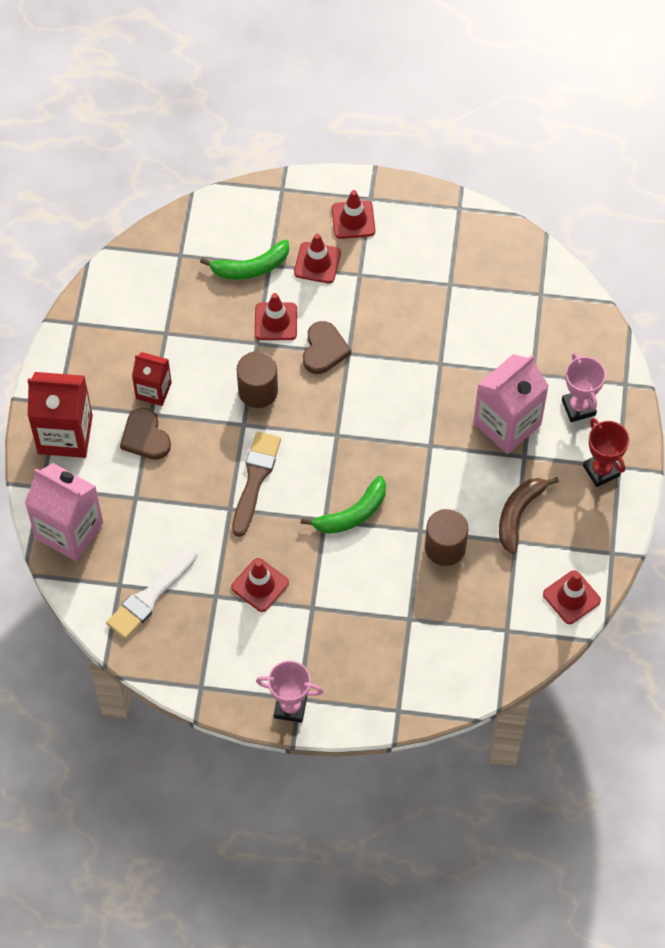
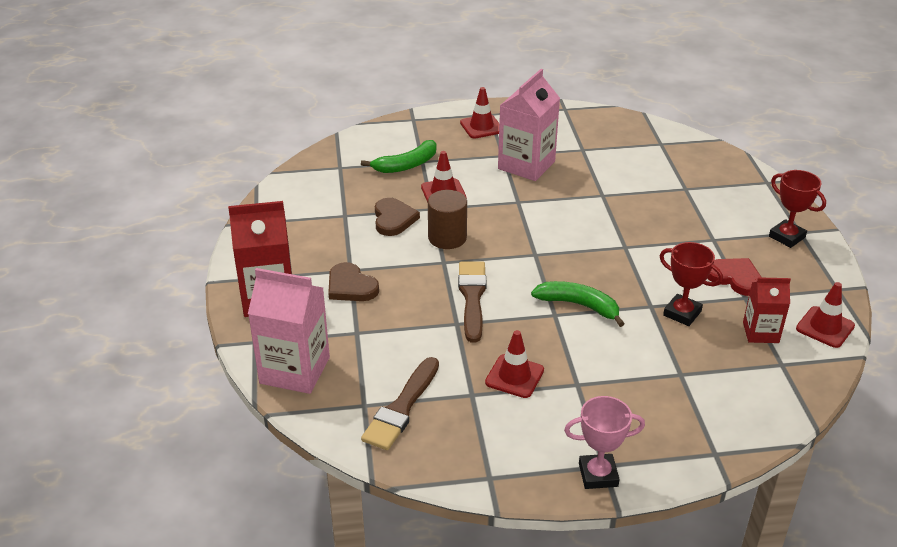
camera: 15 degrees left, 25 degrees down
white brush [106,547,197,639] -> brown brush [361,357,439,450]
red carton [132,352,172,406] -> red carton moved to [743,277,791,343]
red traffic cone [294,234,341,283] -> none
green banana [301,476,386,534] -> green banana turned 105 degrees counterclockwise [531,281,625,327]
brown heart [303,321,351,374] -> brown heart moved to [375,198,420,236]
brown cylinder [425,509,468,566] -> red trophy [660,242,723,326]
pink carton [474,354,549,454] -> pink carton moved to [498,69,560,181]
brown banana [499,477,559,554] -> red heart [707,258,762,296]
pink trophy [562,353,606,422] -> none

